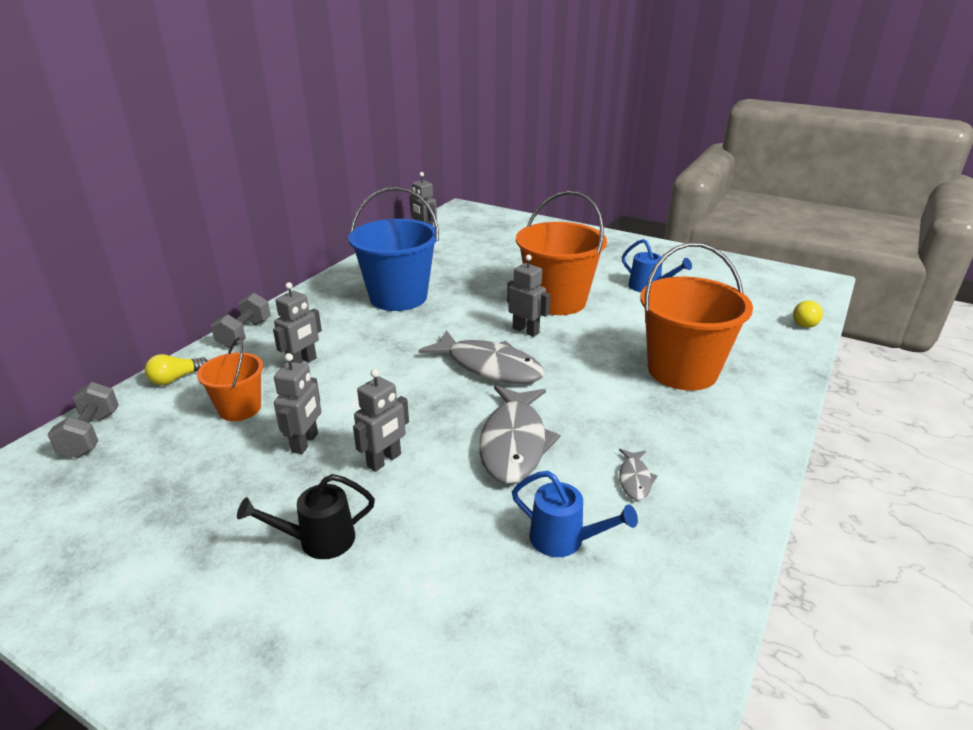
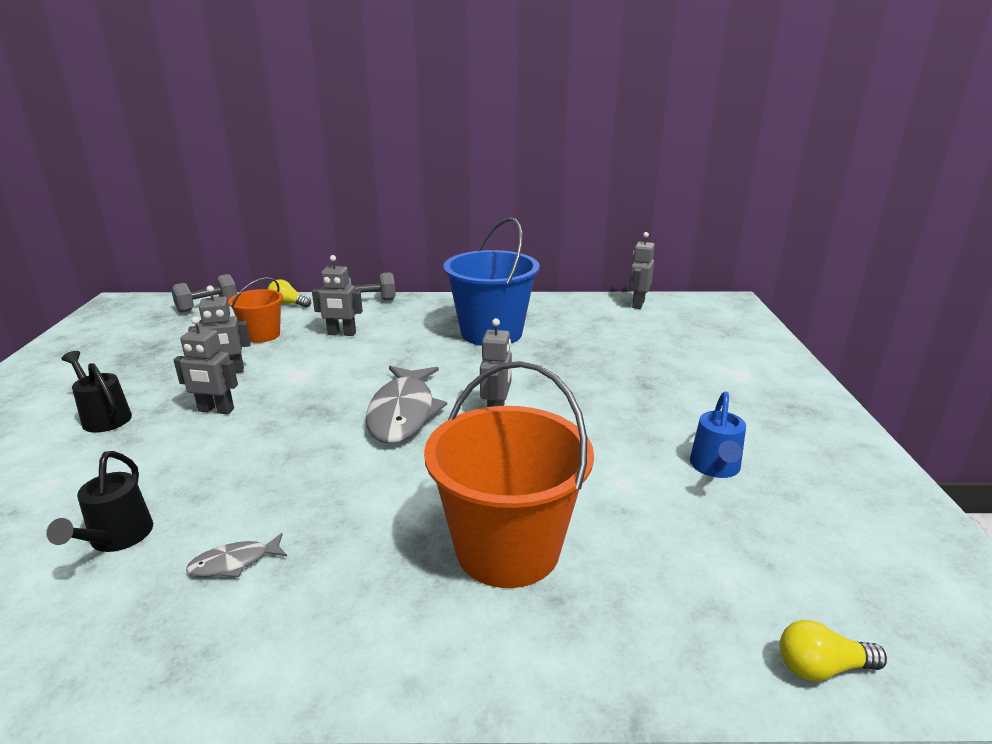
camera: 60 degrees right, 5 degrees down
grey fish [479,385,561,484] -> none
blue watering can [512,471,638,557] -> black watering can [47,451,153,552]
orange bucket [516,191,607,315] -> none

